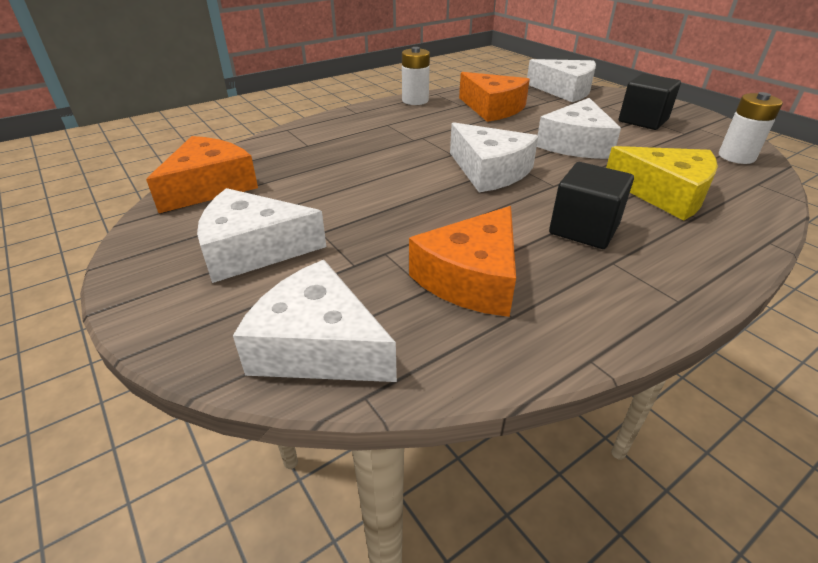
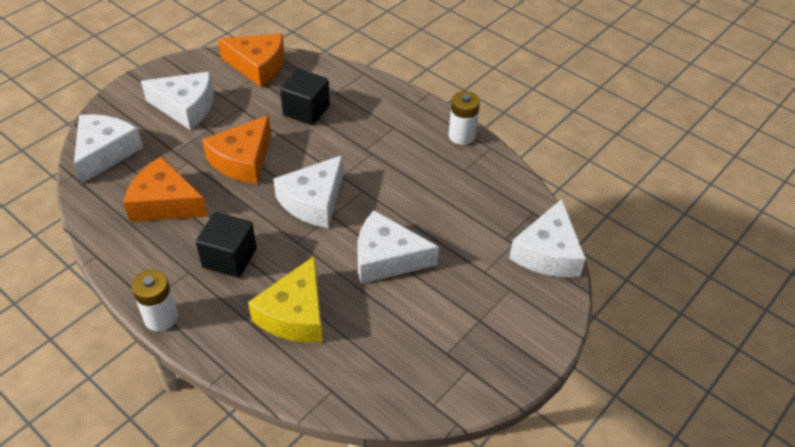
camera: 75 degrees right, 10 degrees up
white cheese [197,188,326,283] -> white cheese turned 120 degrees clockwise [141,72,214,130]
orange cheese [459,72,530,122] -> orange cheese moved to [202,115,271,184]
black cube [619,73,681,130] -> black cube moved to [280,69,330,125]
white battery [719,92,783,164] -> white battery moved to [131,270,178,331]

